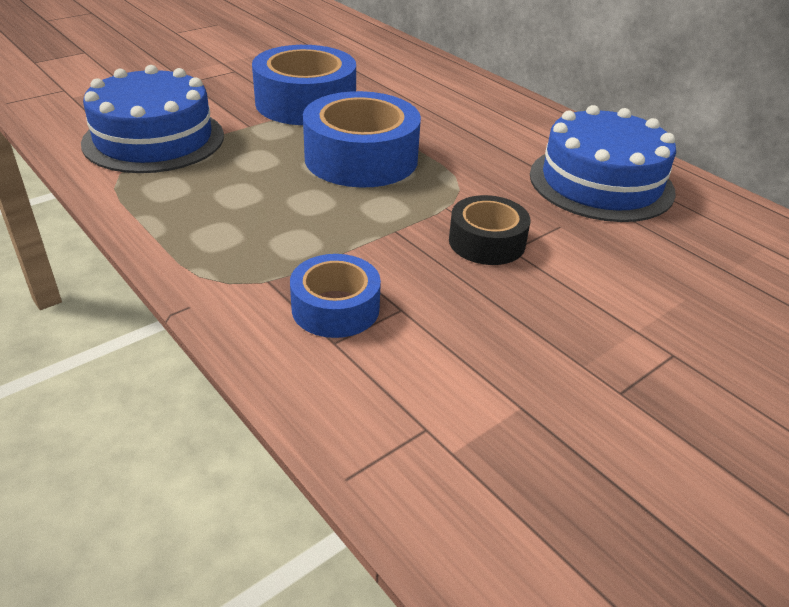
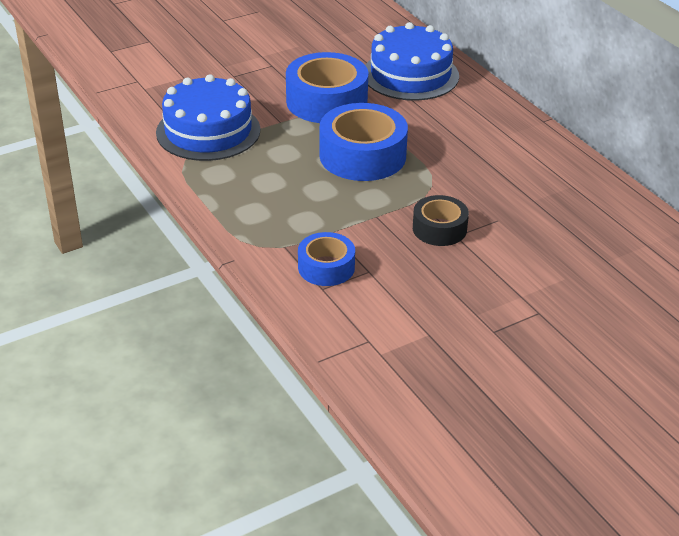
camera: 10 degrees right, 0 degrees up
blue cake [530,105,676,222] -> blue cake moved to [365,22,459,101]

